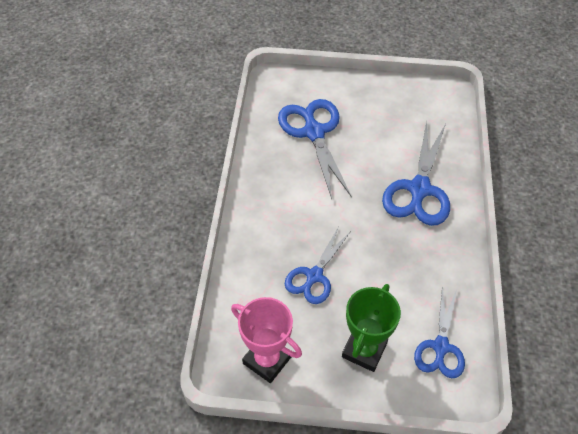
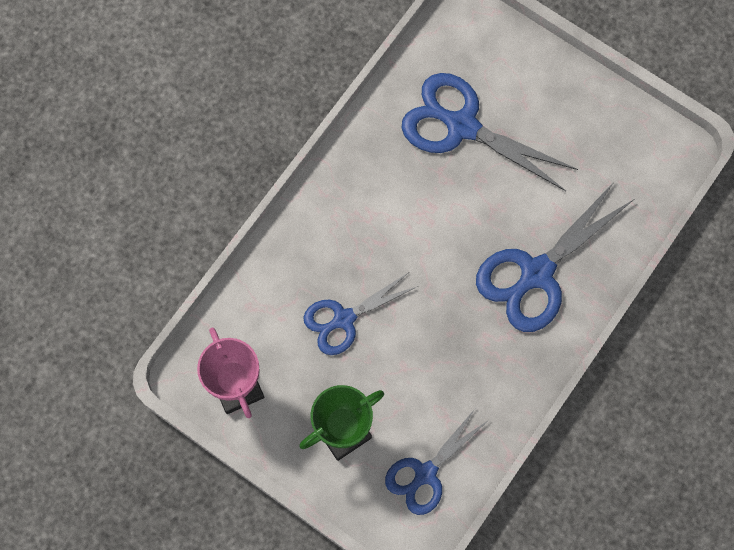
camera: 30 degrees right, 20 degrees up
blue scissors [278,99,352,199] -> blue scissors turned 75 degrees counterclockwise [401,73,578,191]

